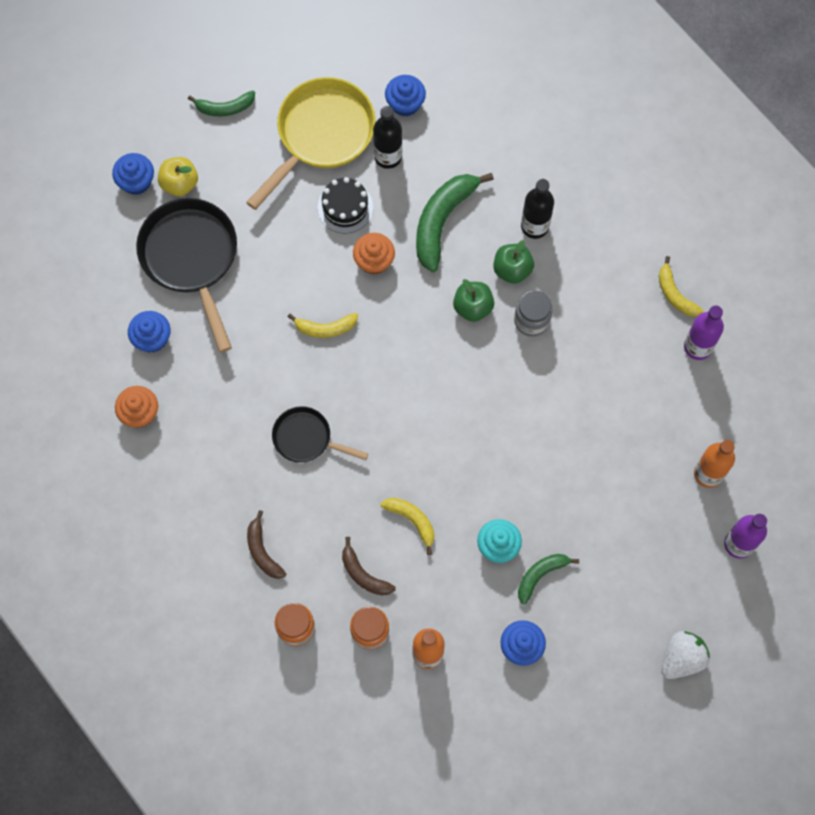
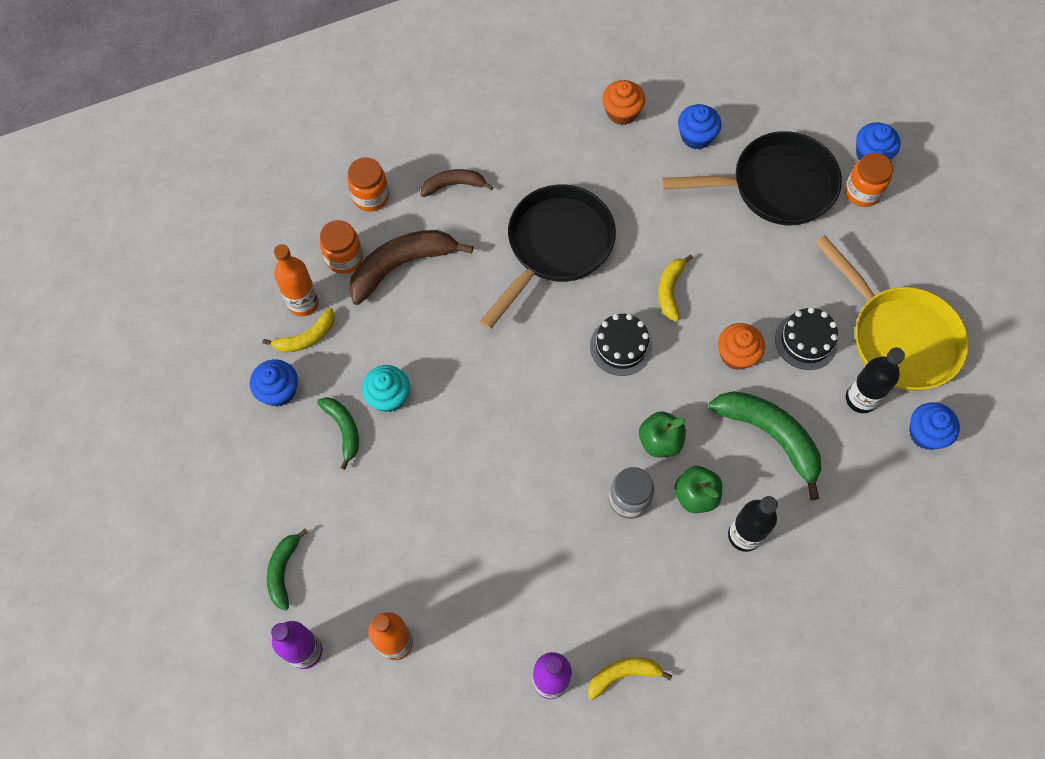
camera: 105 degrees right, 5 degrees down
yellow apple [158,157,198,196] -> orange jar [845,153,893,207]
green banana [188,91,255,116] -> green banana moved to [267,529,308,611]
black pan [272,406,368,463] -> black pan [479,185,616,329], size x1.78
brown banana [342,537,396,596] -> brown banana [349,230,474,305], size x1.77
yellow banana [381,498,434,555] -> yellow banana moved to [263,308,335,353]
white strawberry [661,631,710,679] -> none
none -> black cake [590,314,653,376]

